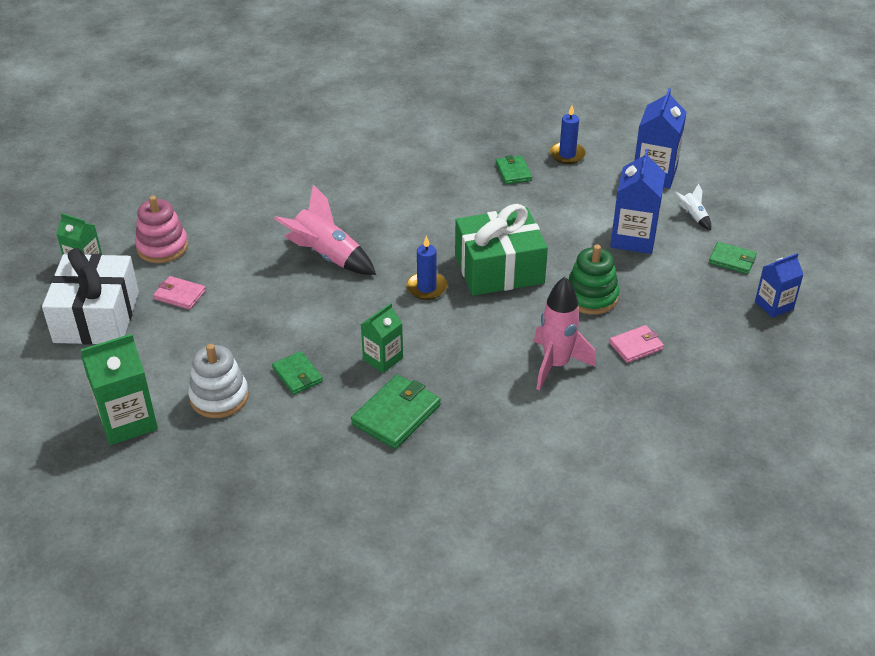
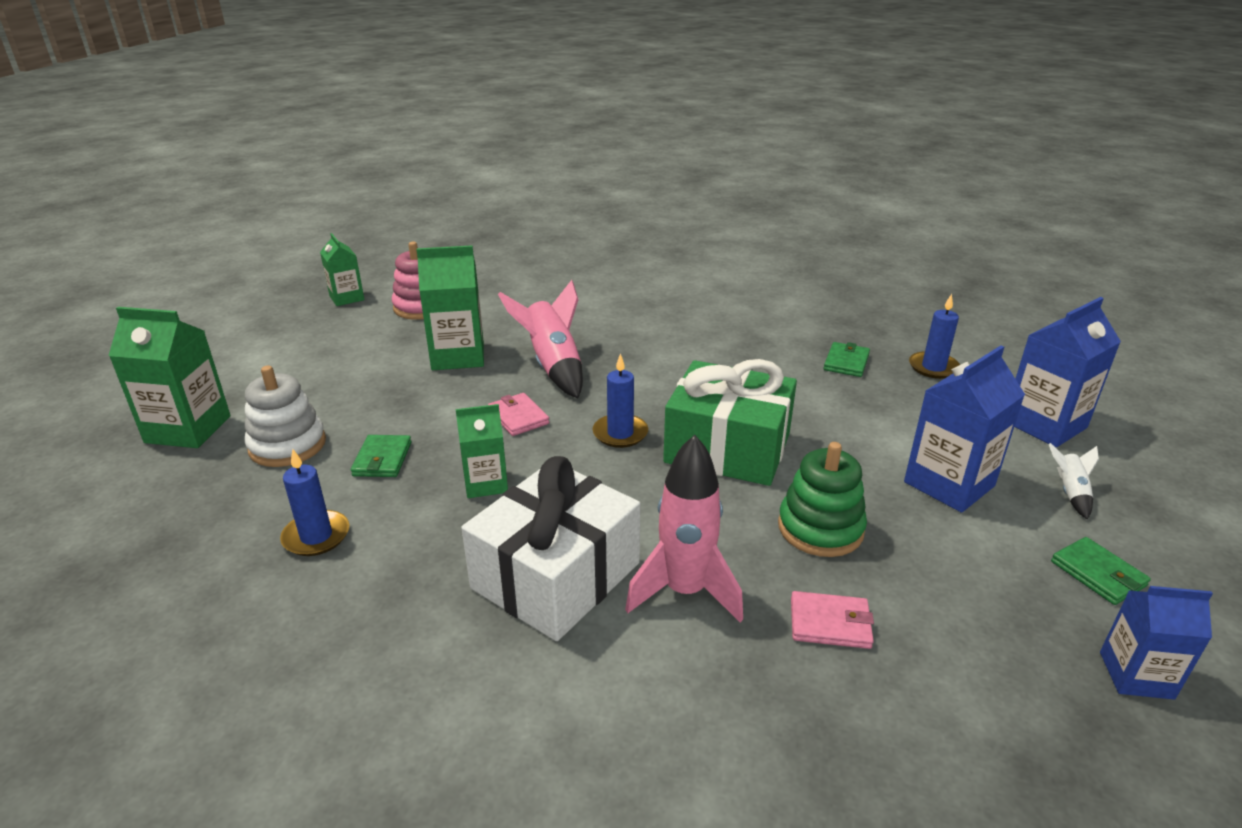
camera: 35 degrees right, 10 degrees down
white gift [42,248,139,345] -> white gift moved to [461,456,641,641]
pink wallet [153,276,206,310] -> pink wallet moved to [488,393,549,436]
green wallet [351,375,441,449] -> none
none -> blue candle [280,449,349,556]
none -> green carton [416,245,484,370]

